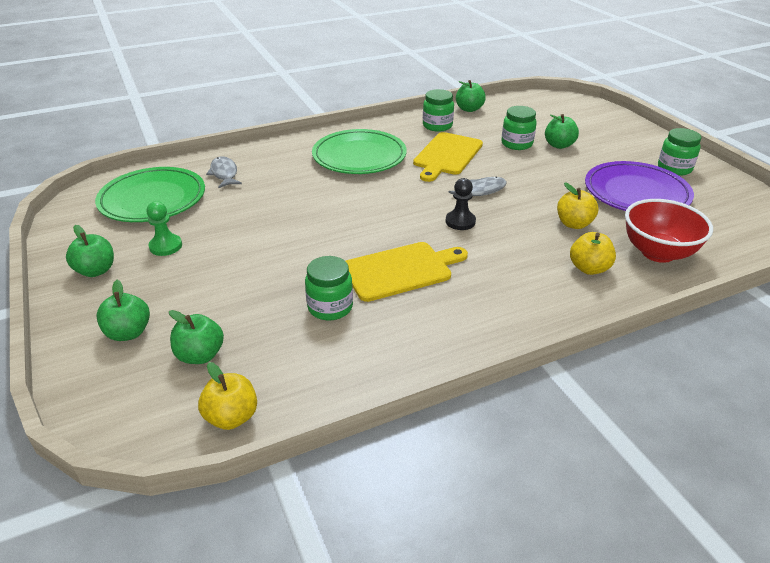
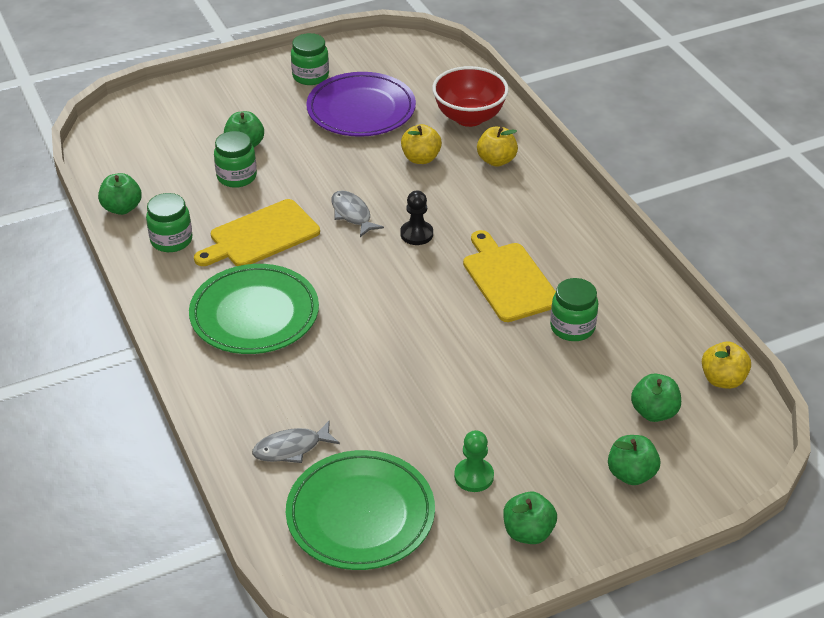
camera: 90 degrees left, 5 degrees up
yellow cutting board [413,132,483,182] -> yellow cutting board turned 120 degrees clockwise [194,199,320,266]

